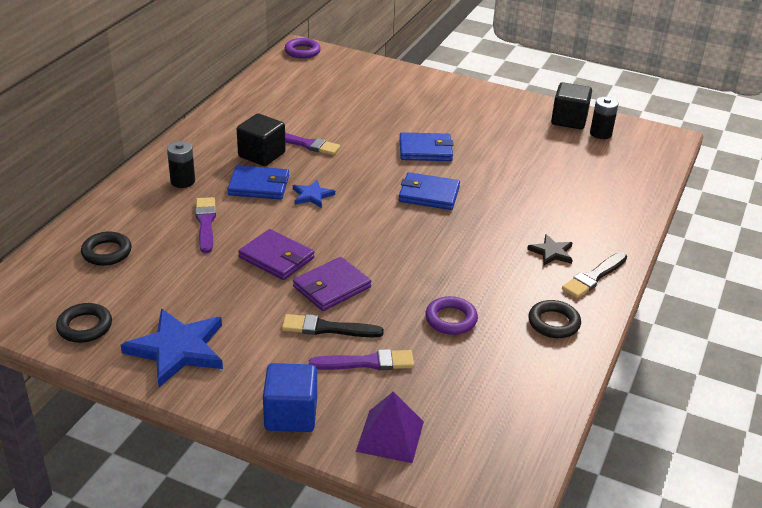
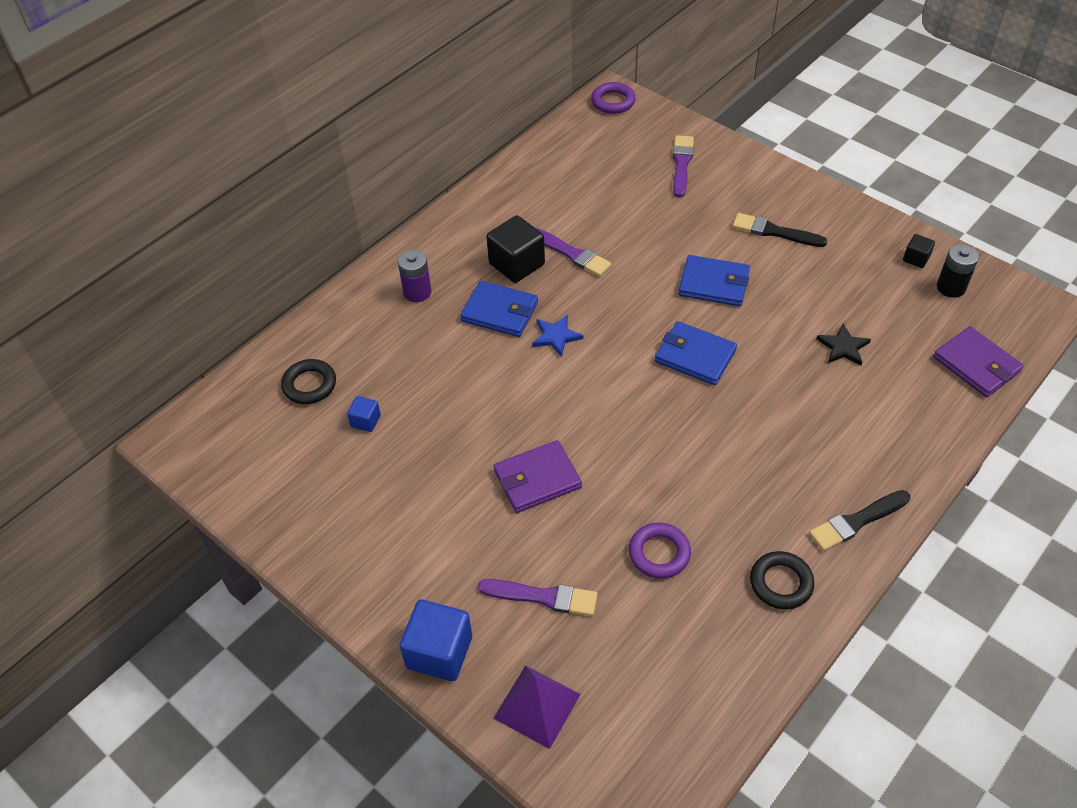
camera: 20 degrees right, 15 degrees up
black ring [56,303,112,343] -> none
blue star [121,308,223,387] -> none
black battery [167,141,195,188] -> purple battery [398,250,431,302]
purple brush [195,197,216,253] -> purple brush moved to [673,135,694,198]
purple wallet [238,229,314,280] -> purple wallet moved to [933,327,1024,397]
black brush [282,314,384,337] -> black brush moved to [732,213,827,247]
black star [527,234,573,266] -> black star moved to [816,324,871,366]
black cube [551,82,592,129] -> black cube [903,234,935,268], size x0.51
none -> blue cube [347,396,381,432]

